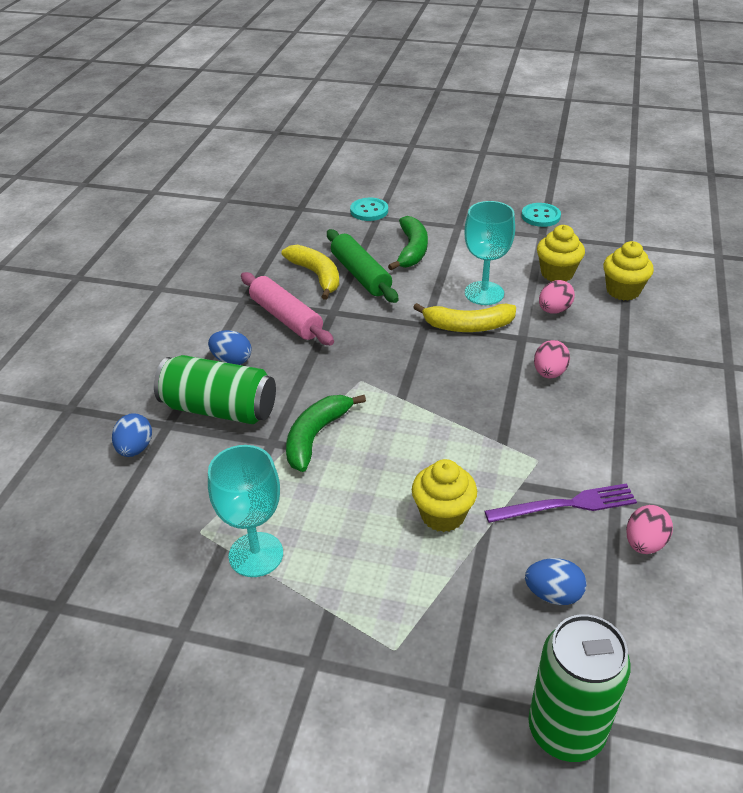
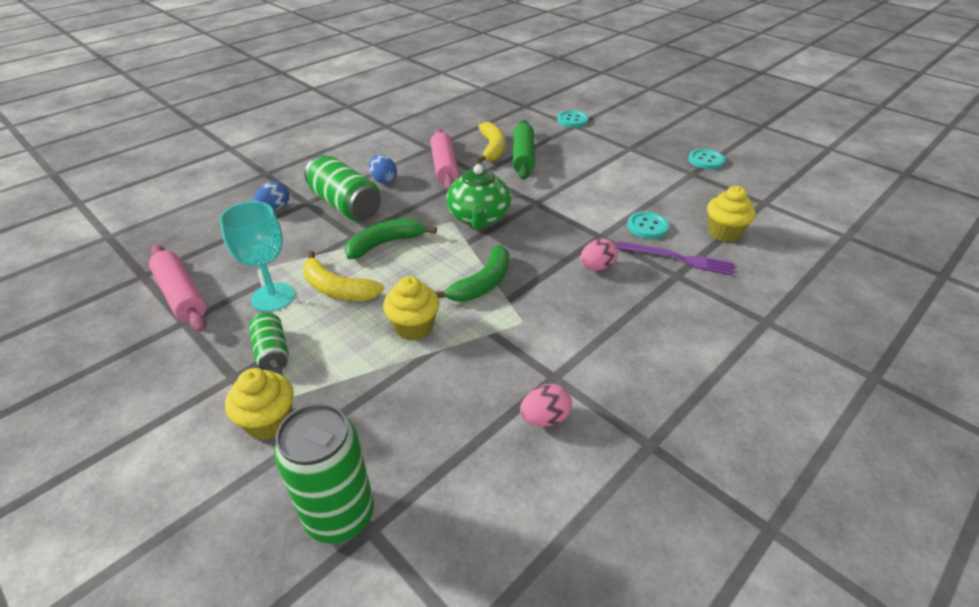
camera: 30 degrees right, 0 degrees up
green banana [388,216,428,270] -> green banana moved to [435,245,509,302]
yellow banana [413,303,516,332] -> yellow banana moved to [303,251,384,301]
turquoise goblet [465,201,515,305] -> none
purple fork [485,483,637,523] -> purple fork moved to [617,241,734,276]
blue egg [525,558,586,605] -> none
yellow cupcake [537,225,585,282] -> yellow cupcake moved to [225,368,294,440]
pink egg [539,280,575,314] -> turquoise button [627,212,669,239]
none -> pink rolling pin [149,245,207,332]
none -> green can [249,312,289,372]
none -> green teapot [446,163,511,229]

